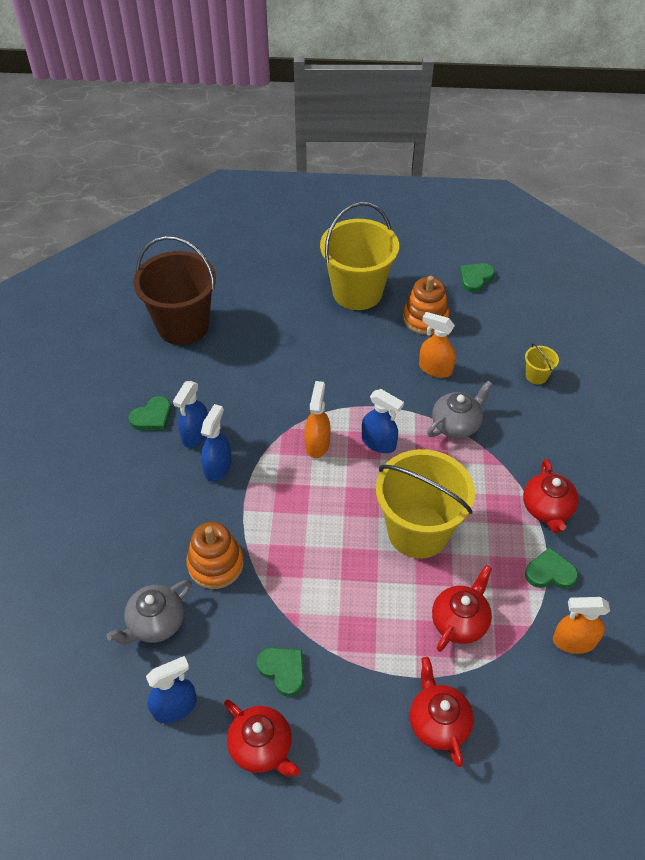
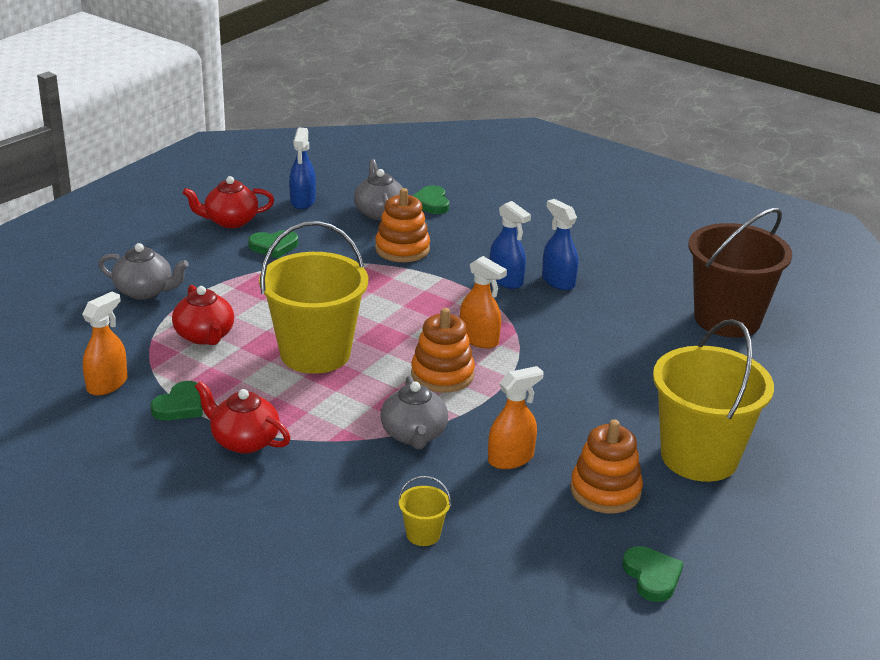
camera: 120 degrees right, 20 degrees down
green heart [129,396,171,430] -> green heart moved to [413,185,449,214]
blue spray bottle [362,389,404,453] -> orange stacking toy [411,308,475,393]
red teapot [410,657,474,767] -> grey teapot [98,243,189,300]

